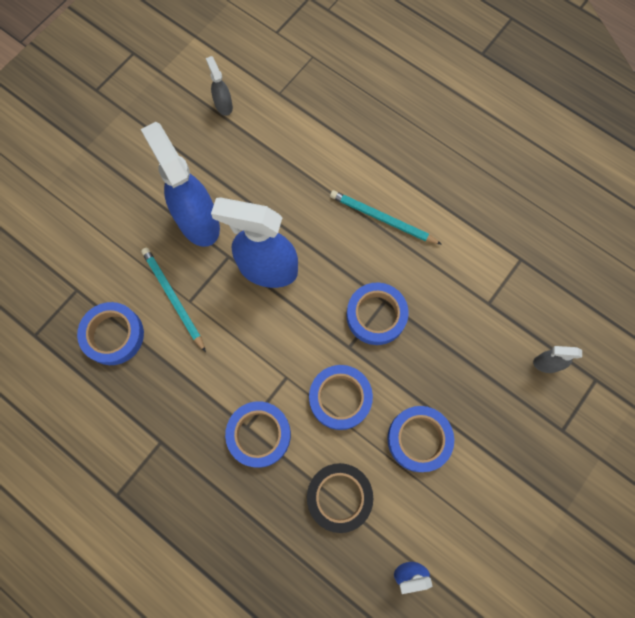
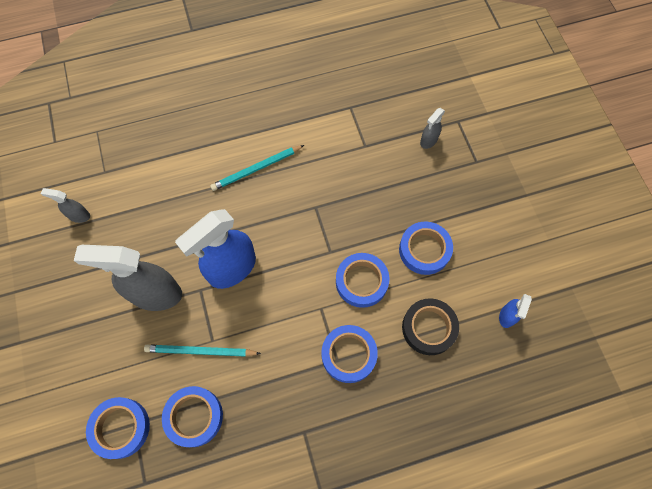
camera: 55 degrees left, 5 degrees down
blue spray bottle [141,122,220,247] -> grey spray bottle [74,245,182,311]
blue tape [346,282,409,345] -> blue tape moved to [86,397,150,459]

